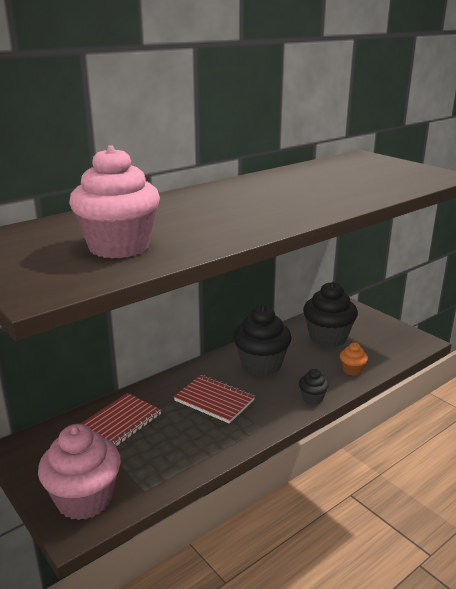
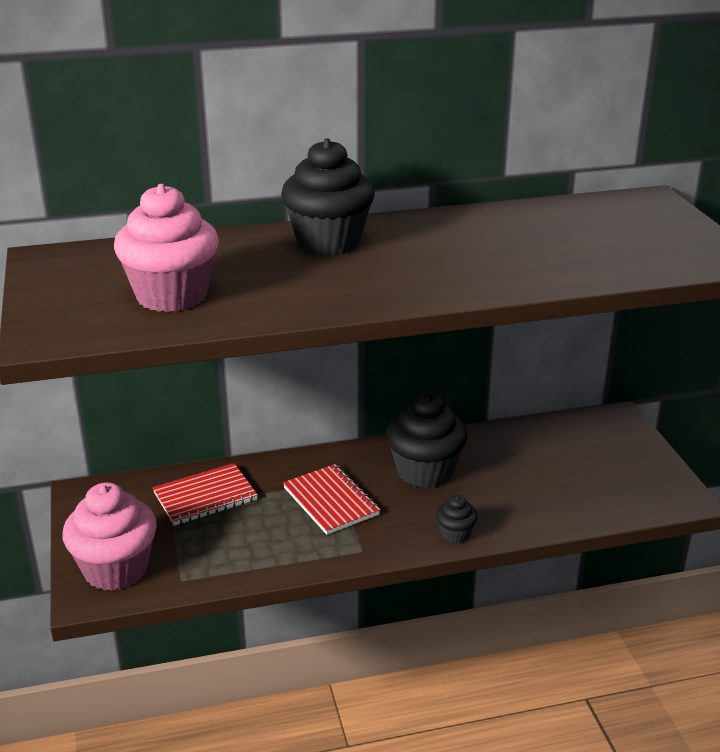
camera: 25 degrees right, 5 degrees up
black cupcake [303,282,358,347] -> black cupcake moved to [281,139,375,256]
orange cupcake [340,342,368,376] -> none

